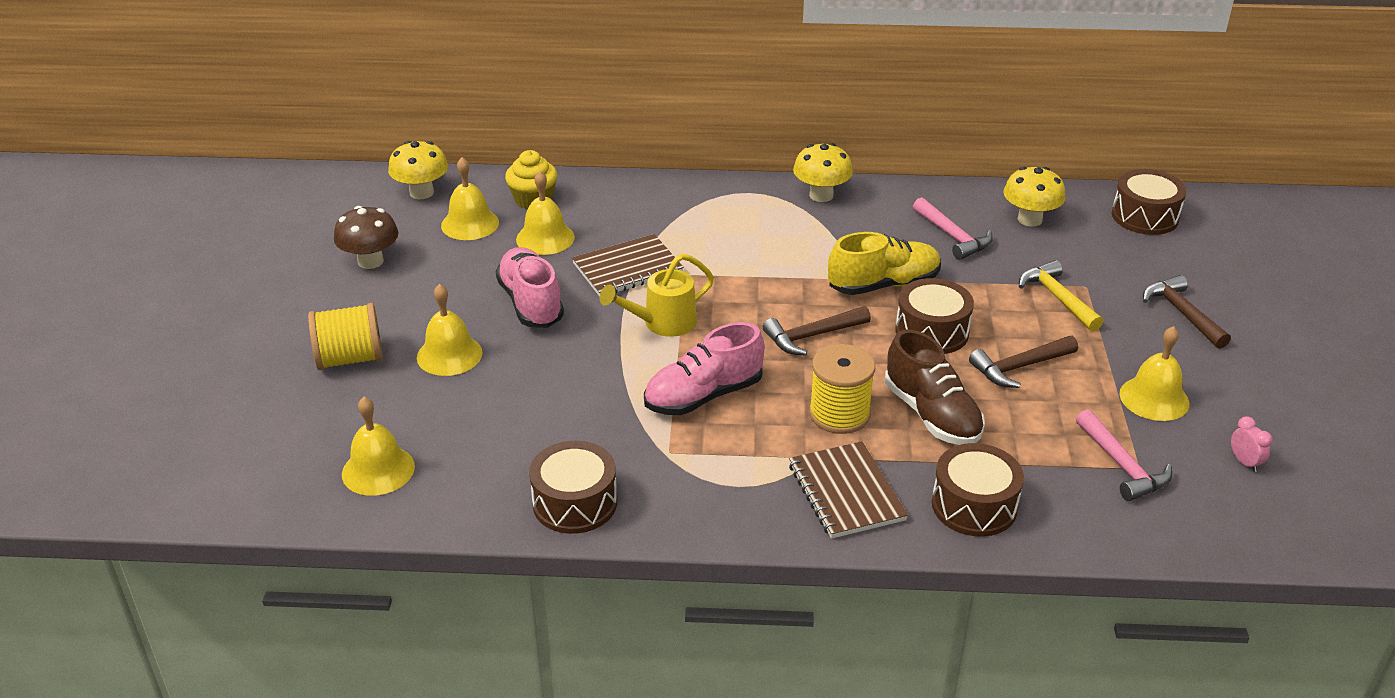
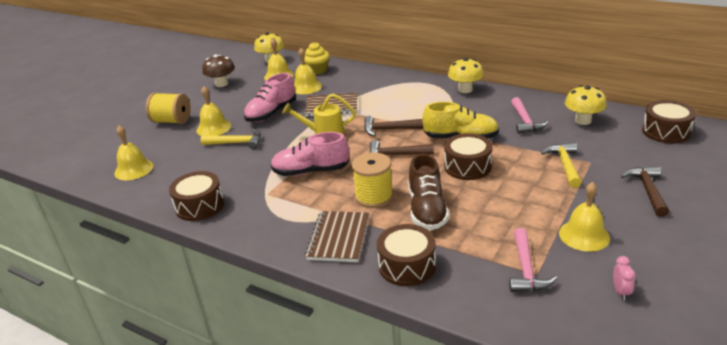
camera: 30 degrees right, 5 degrees down
pink shoe [496,247,564,328] -> pink shoe turned 150 degrees counterclockwise [244,73,296,122]
brown hammer [969,336,1078,388] -> brown hammer moved to [364,116,423,136]
none -> yellow hammer [201,129,261,150]

